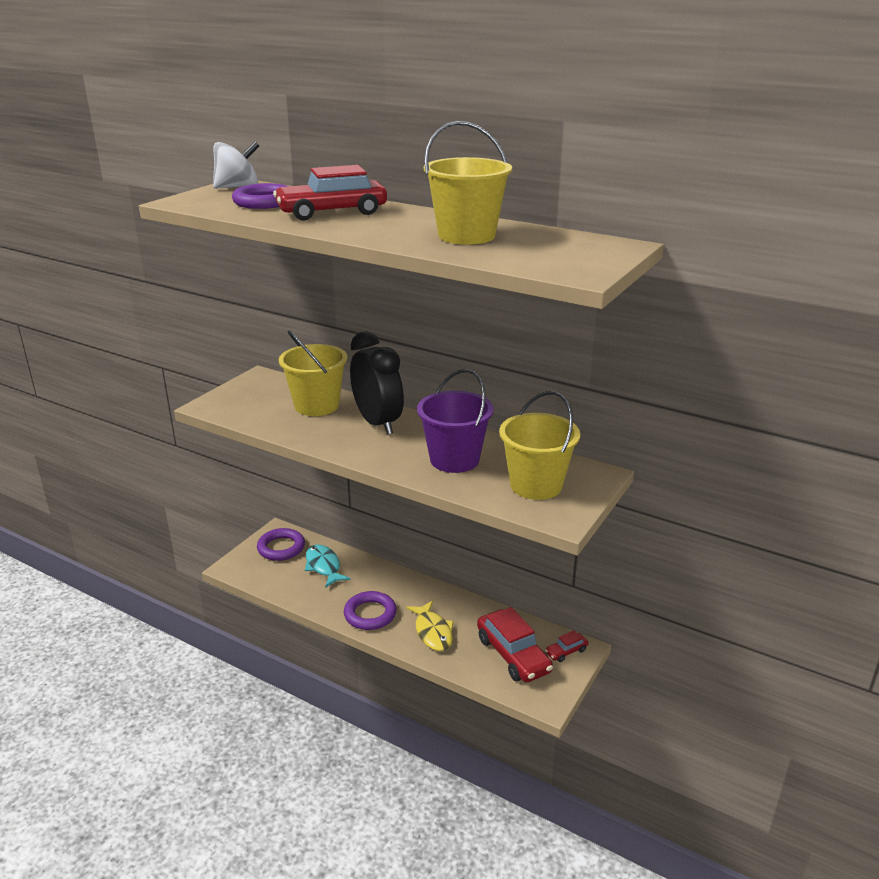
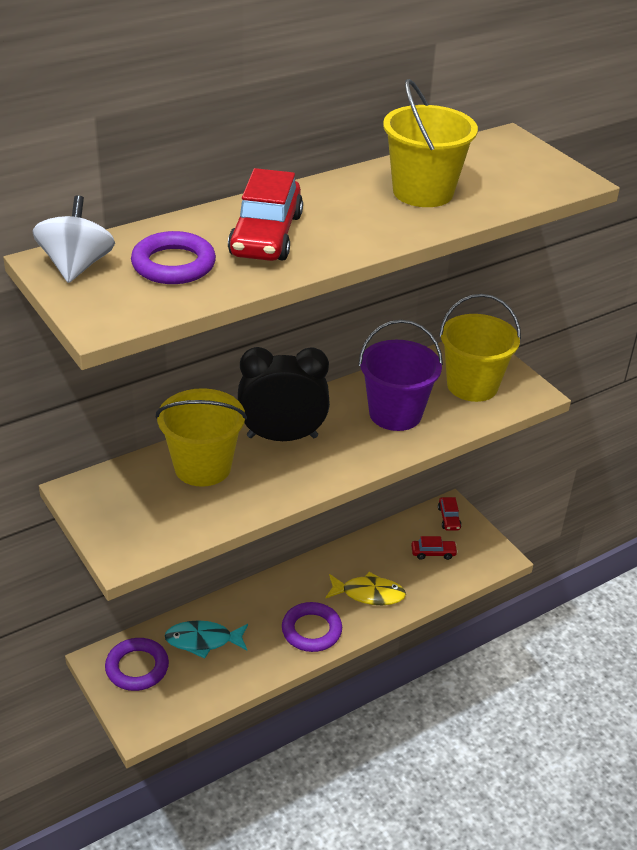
camera: 65 degrees left, 10 degrees up
red car [477,607,553,682] -> red car [411,536,458,560], size x0.48

